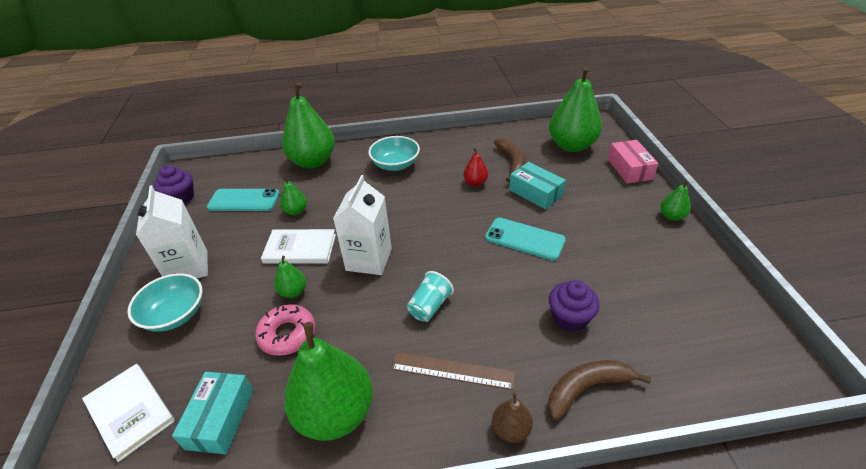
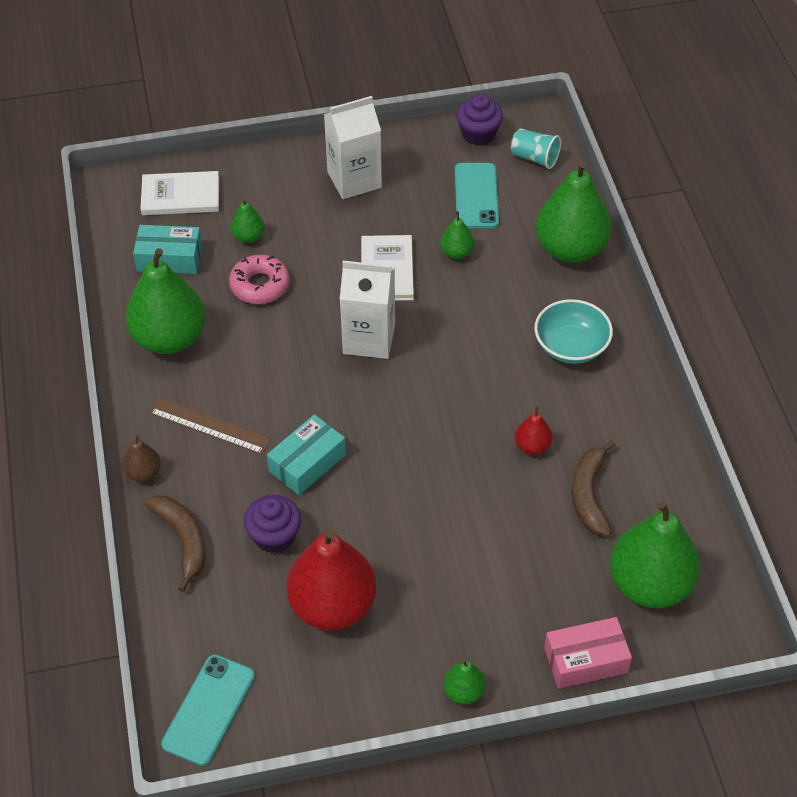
camera: 85 degrees right, 10 degrees up
white book [82,364,175,462] -> white book turned 45 degrees clockwise [141,171,219,215]
turquoise bowl [127,273,202,331] -> none
green pear [274,256,306,298] -> green pear moved to [231,198,264,243]
brown ruler [391,352,515,390] -> brown ruler turned 75 degrees counterclockwise [150,397,272,455]
turquoise cup [407,271,454,322] -> turquoise cup moved to [511,129,561,169]
turquoise phone [485,217,566,261] -> turquoise phone moved to [161,655,255,766]
brown banana [494,138,526,182] -> brown banana turned 105 degrees clockwise [572,440,615,536]
turquoise box [509,162,566,209] -> turquoise box moved to [267,414,346,495]
none -> red pear [286,530,376,630]

